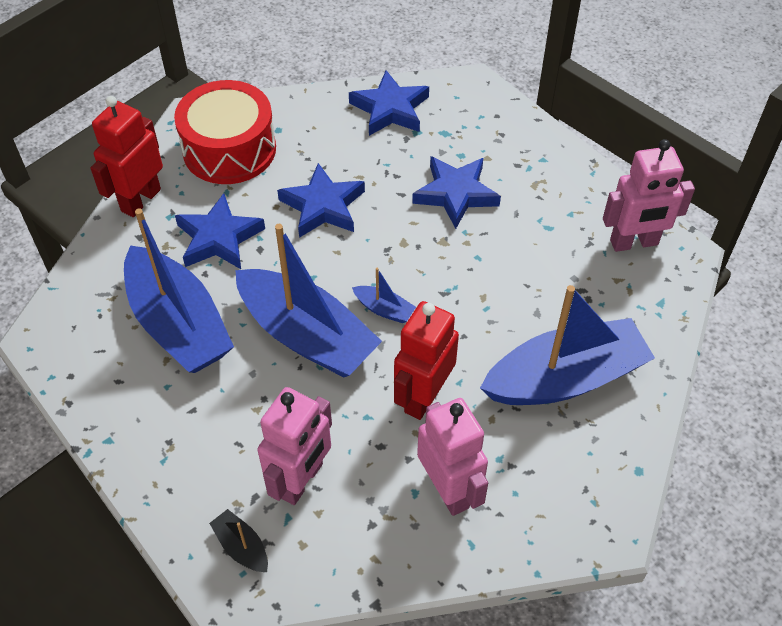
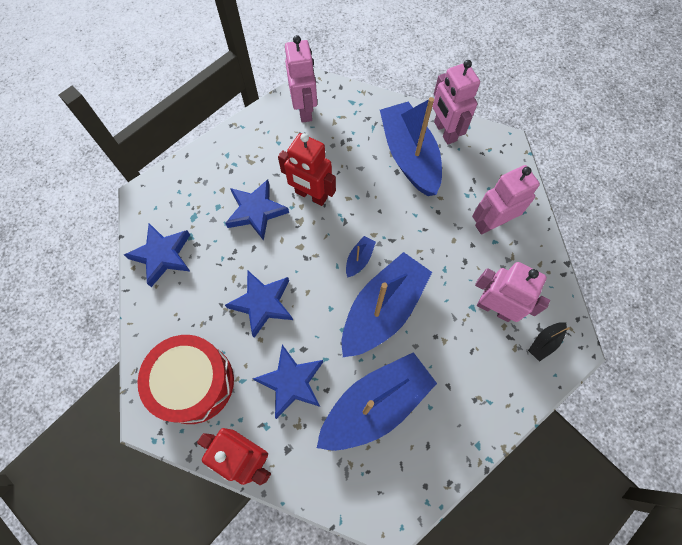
camera: 90 degrees left, 15 degrees up
red robot [394,301,459,420] -> red robot moved to [278,133,336,206]
none -> pink robot [432,60,480,144]

